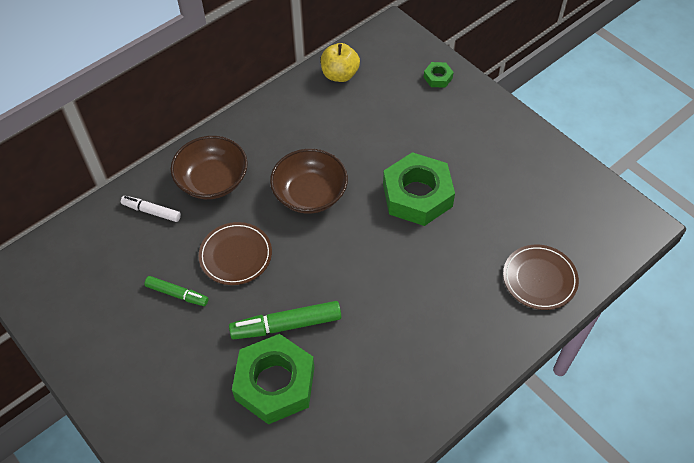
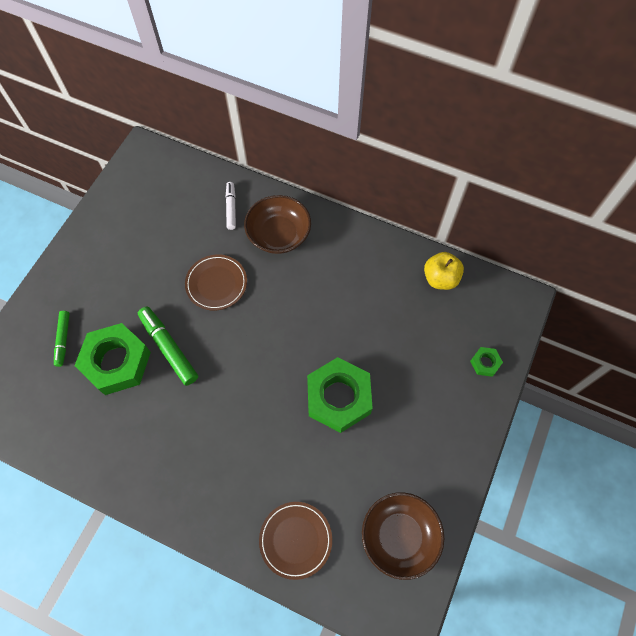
camera: 65 degrees right, 10 degrees up
green marker [145,276,208,306] -> green marker moved to [54,311,70,367]
brown bowl [270,149,348,214] -> brown bowl moved to [362,492,444,580]

